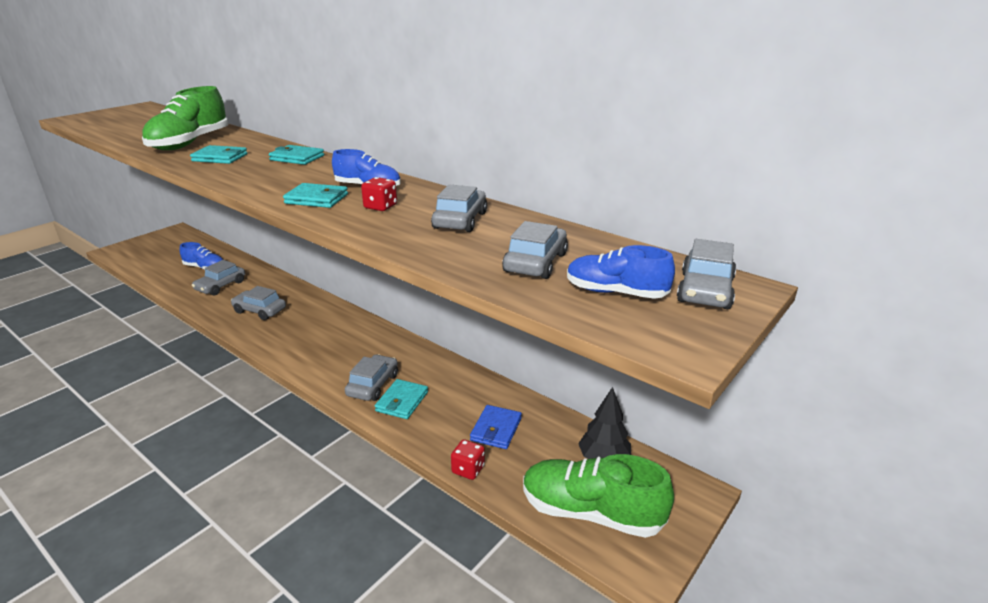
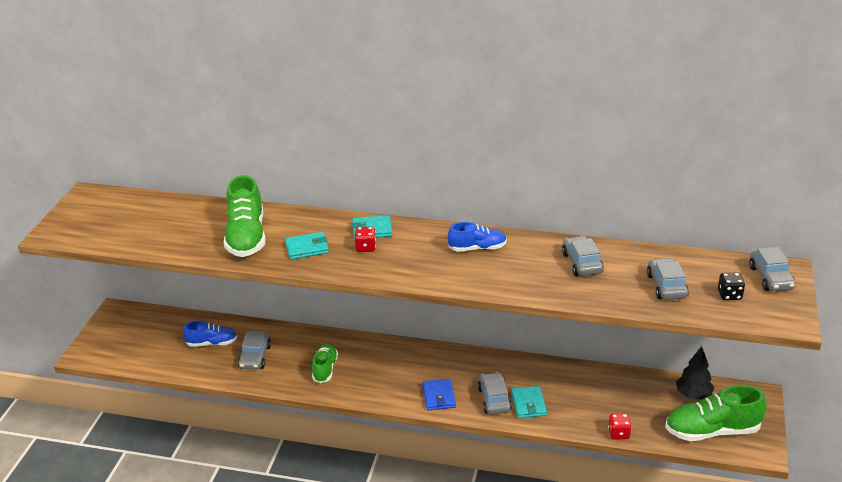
camera: 25 degrees left, 5 degrees up
grey car [231,286,286,320] -> green shoe [312,343,338,383]
turquoise wallet [283,183,348,208] -> none
red dice [361,177,397,211] -> red dice moved to [355,227,376,252]
blue wallet [470,405,522,449] -> blue wallet moved to [422,379,456,410]
blue shoe [567,245,675,299] -> black dice [718,273,745,300]

